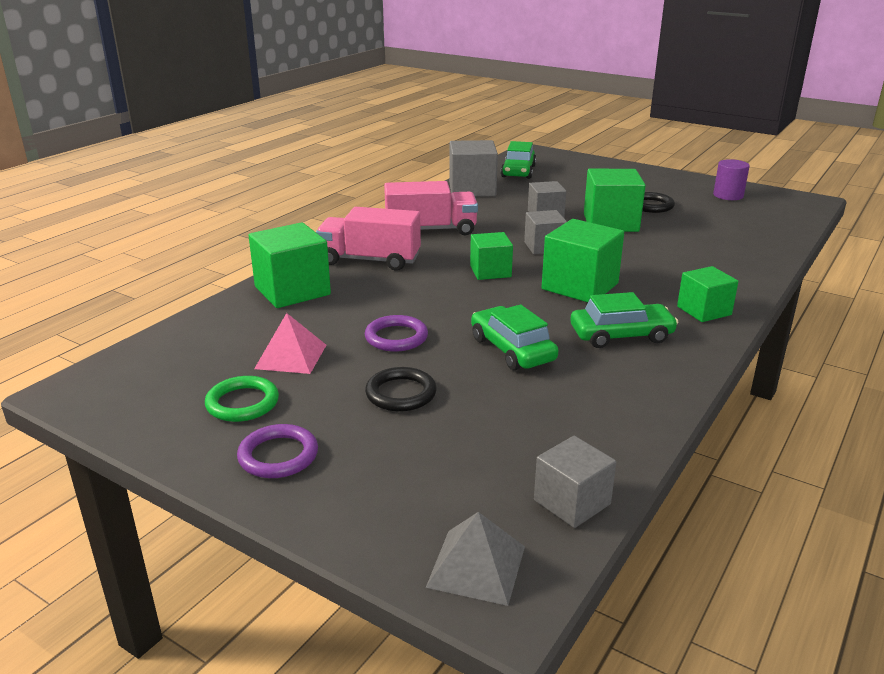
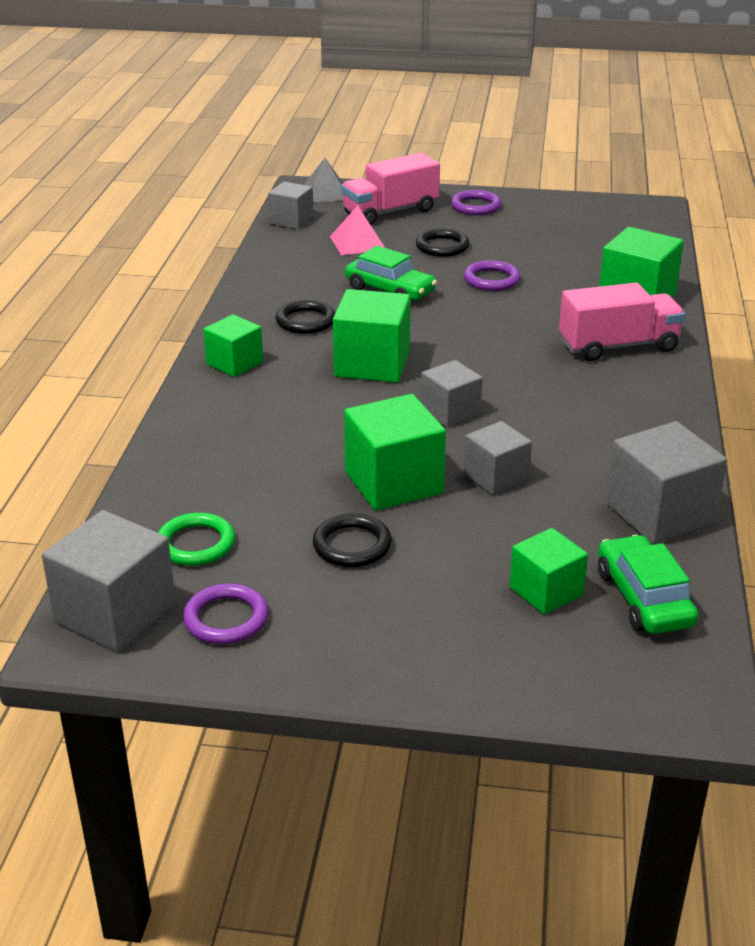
camera: 155 degrees right, 5 degrees up
green ring [205,376,279,422] -> green ring moved to [158,512,235,566]
pink pyramid [254,313,326,374] -> pink pyramid moved to [330,205,385,255]
pink truck [384,181,478,235] -> pink truck moved to [341,153,440,225]
green cube [470,232,513,280] -> green cube moved to [510,528,588,614]
green car [570,292,678,348] -> black ring [276,300,335,334]
purple cylinder [713,159,750,200] -> purple ring [183,583,269,644]
none -> grey cube [42,510,176,652]

